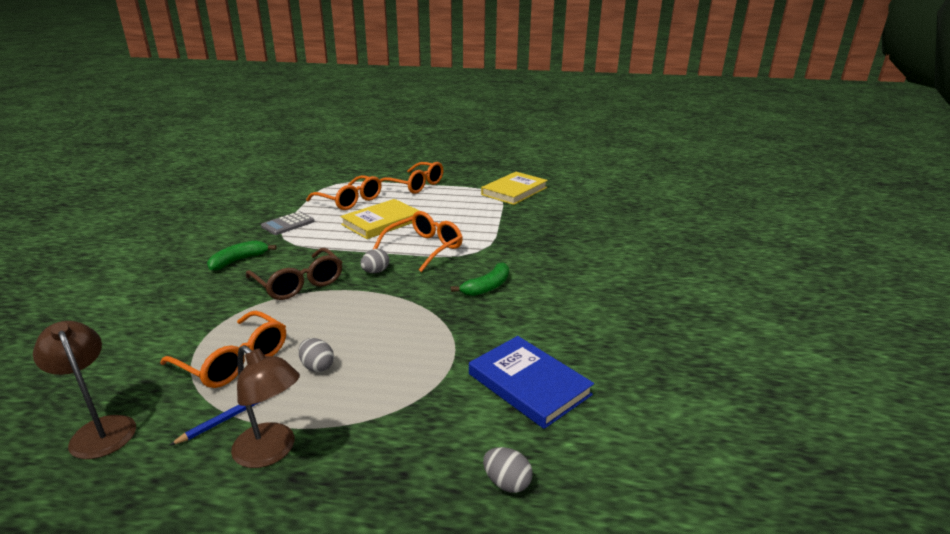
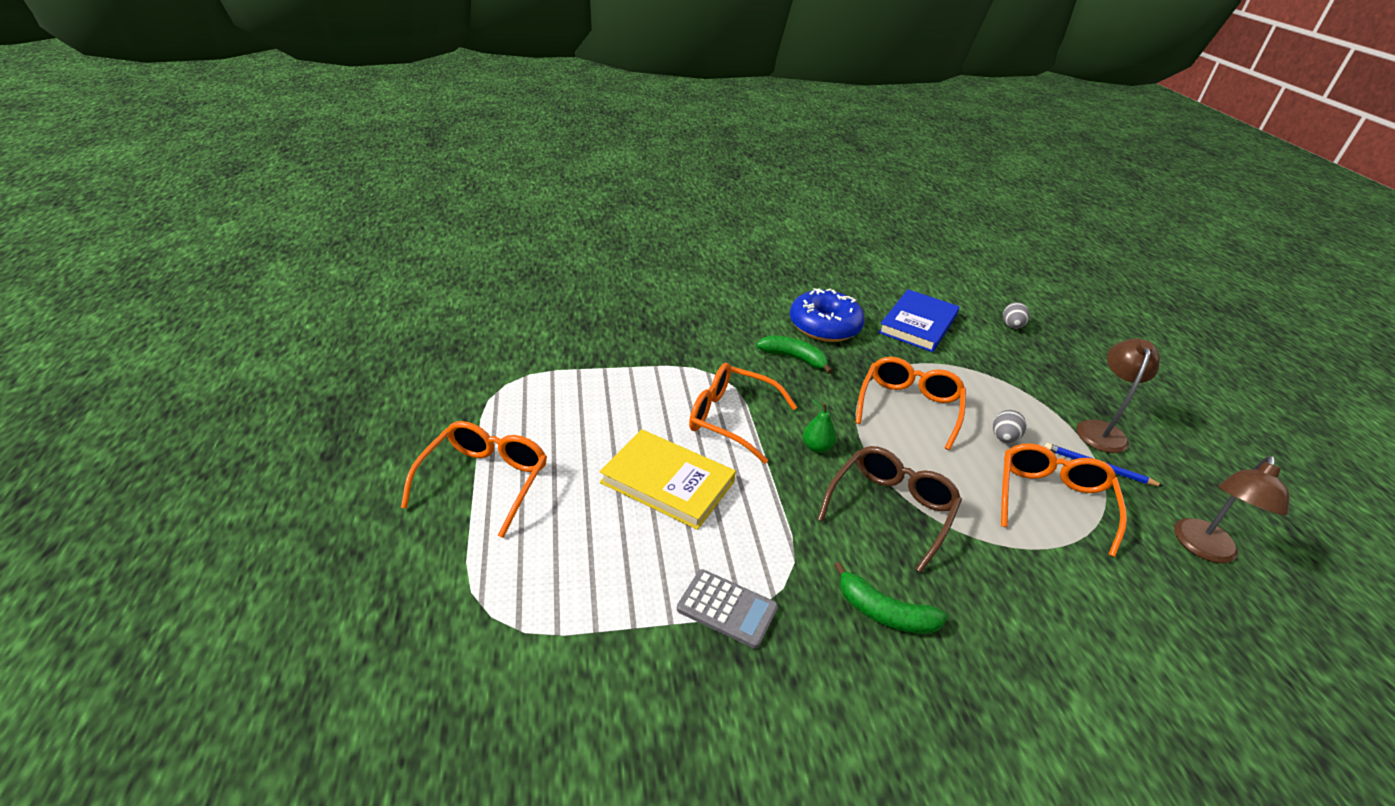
camera: 110 degrees left, 10 degrees up
orange glasses [306,175,382,210] -> orange glasses moved to [856,357,966,450]
grey egg [360,249,389,273] -> green pear [803,399,836,453]
yellow book [481,172,548,205] -> none
none -> blue donut [790,288,865,342]

